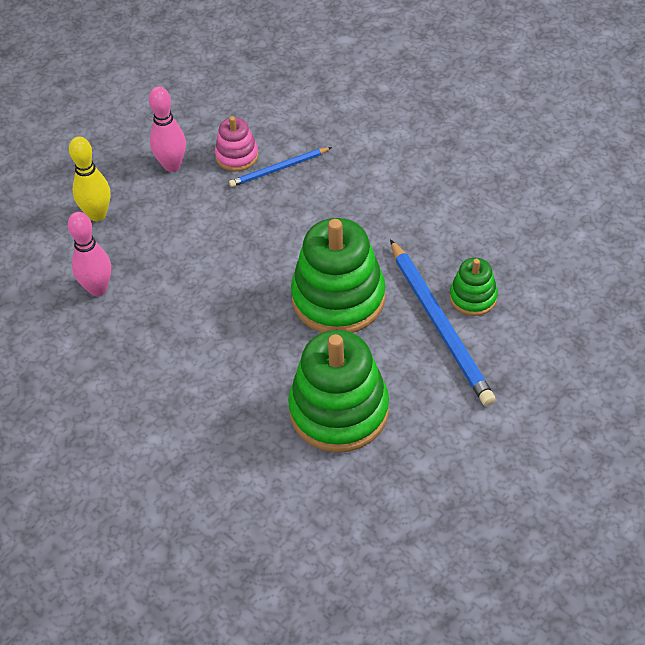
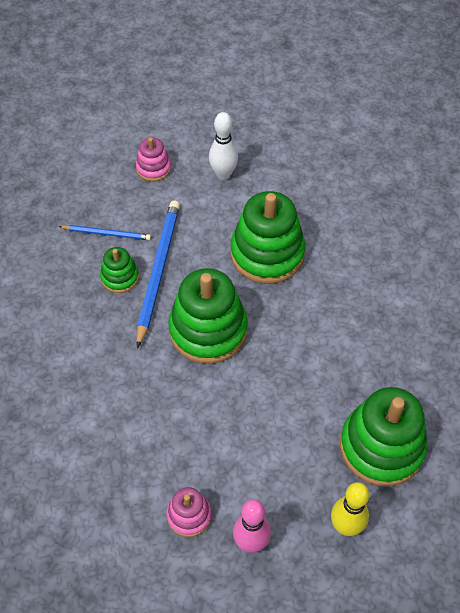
camera: 150 degrees left, 5 degrees up
pink bowling pin [68,212,111,296] -> green stacking toy [340,387,428,487]
blue pencil [229,147,332,187] -> blue pencil moved to [58,225,151,240]
none -> pink stacking toy [136,137,171,182]
none -> white bowling pin [209,112,238,180]

